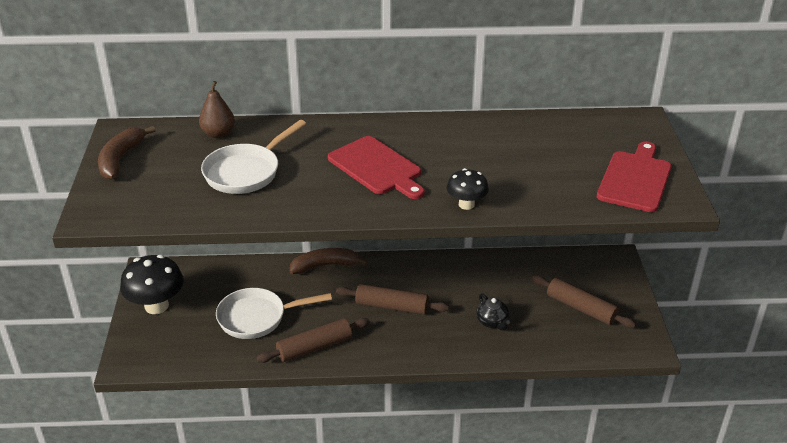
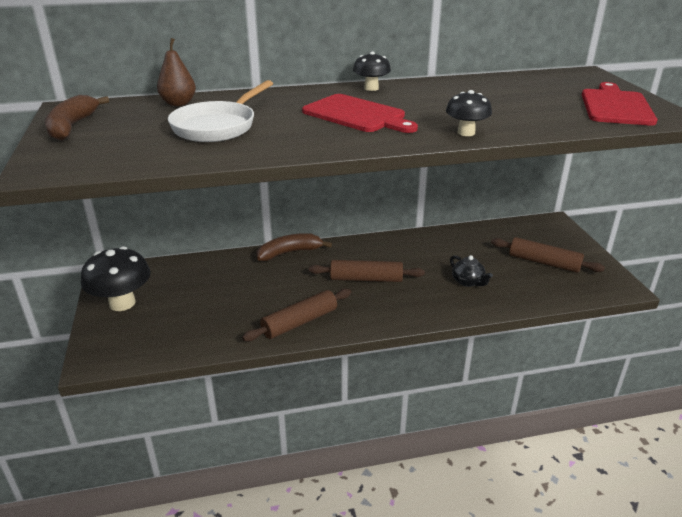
camera: 10 degrees left, 5 degrees down
white pan [216,288,332,339] -> none
none -> black mushroom [353,52,391,91]

